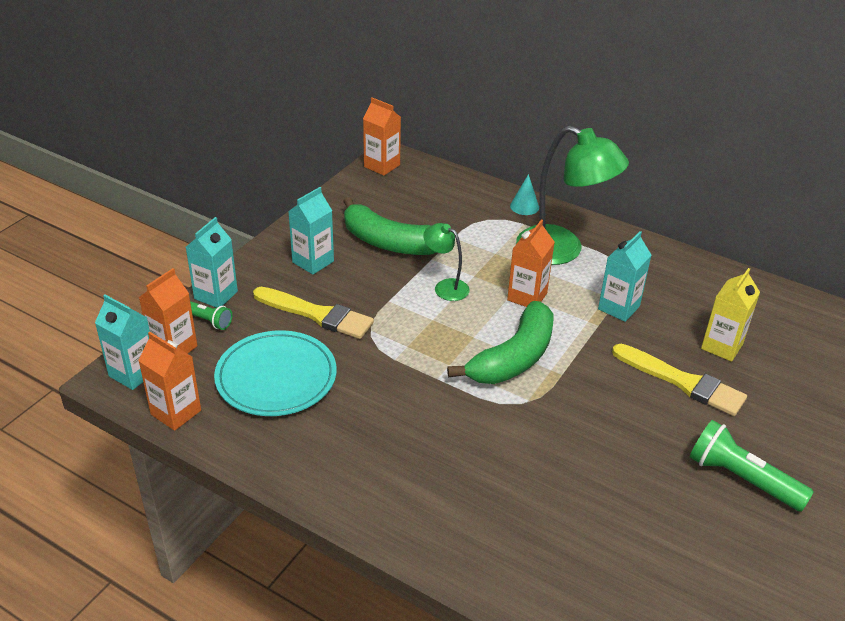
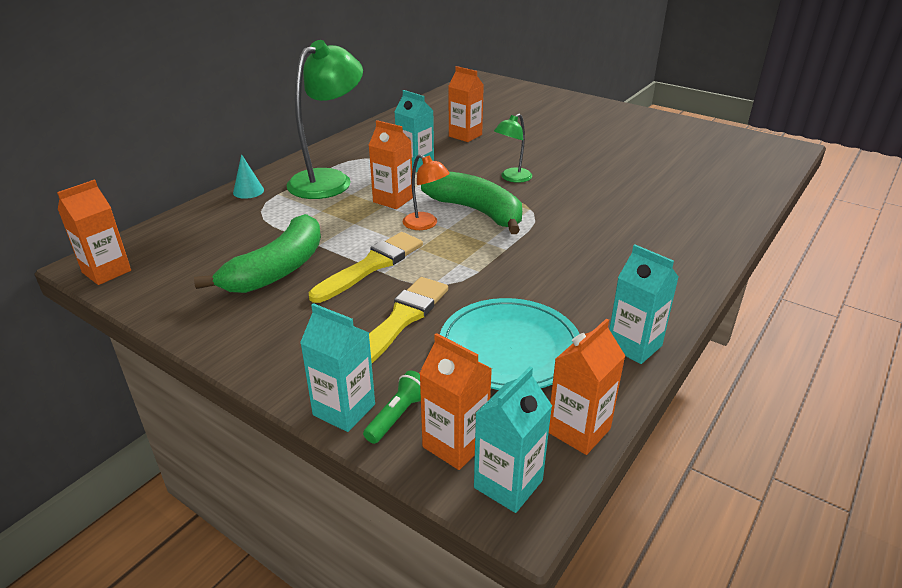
camera: 85 degrees left, 5 degrees down
turquoise carton [288,187,334,275] -> turquoise carton moved to [609,244,679,364]
green lamp [423,223,470,301] -> green lamp moved to [494,114,532,183]
yellow brush [612,344,747,416] -> yellow brush moved to [309,232,423,303]
green flashlight [690,420,814,512] -> none
yellow carton [701,268,760,362] -> orange carton [448,66,484,142]
none -> orange lamp [402,154,450,230]

